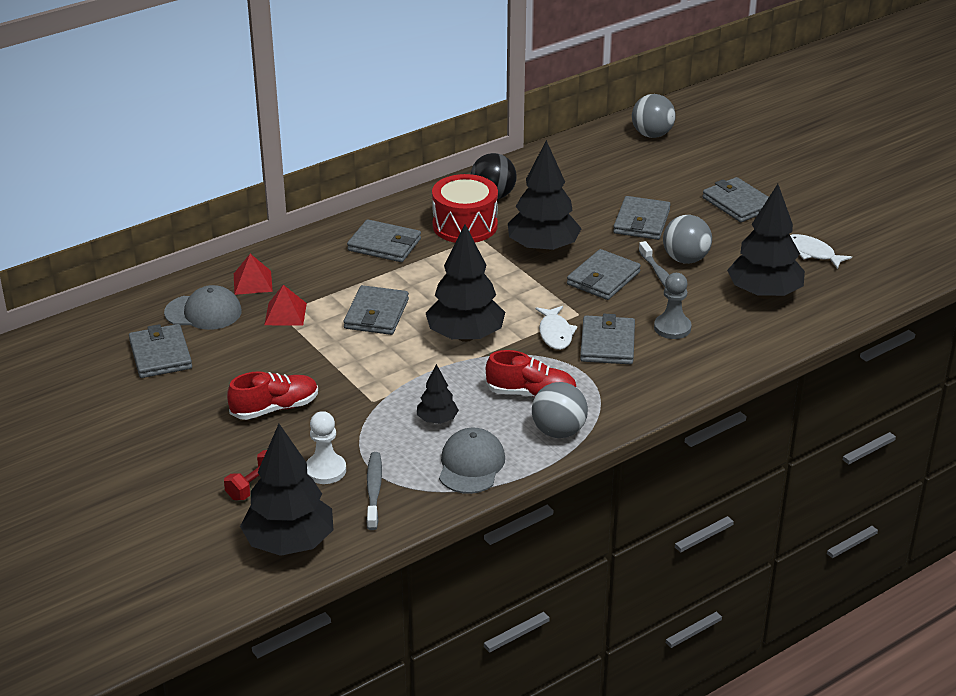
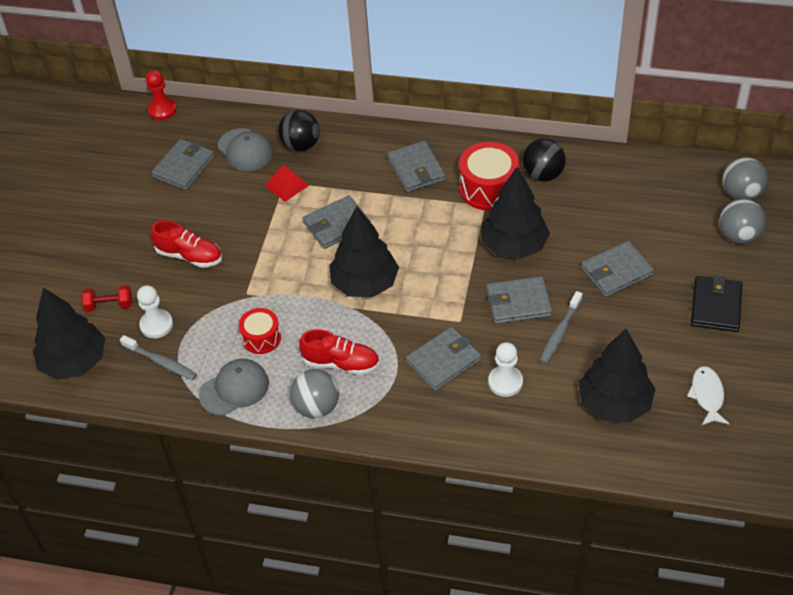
camera: 50 degrees right, 15 degrees up
red pyramid [234,254,273,295] -> black ball [278,110,320,152]
grey toothbrush [366,452,382,530] -> grey toothbrush turned 75 degrees clockwise [120,335,197,380]
black tree [417,364,459,424] -> red drum [239,308,281,354]
red shoe [486,350,577,397] -> red shoe turned 45 degrees counterclockwise [299,329,380,375]
white fish [535,306,578,350] -> none
grey pawn [654,273,691,339] -> white pawn [488,342,523,397]
grey ball [663,215,712,264] -> grey ball moved to [719,199,766,244]
grey wallet [702,177,769,222] -> black wallet [691,275,742,332]
none -> red pawn [146,70,177,120]

